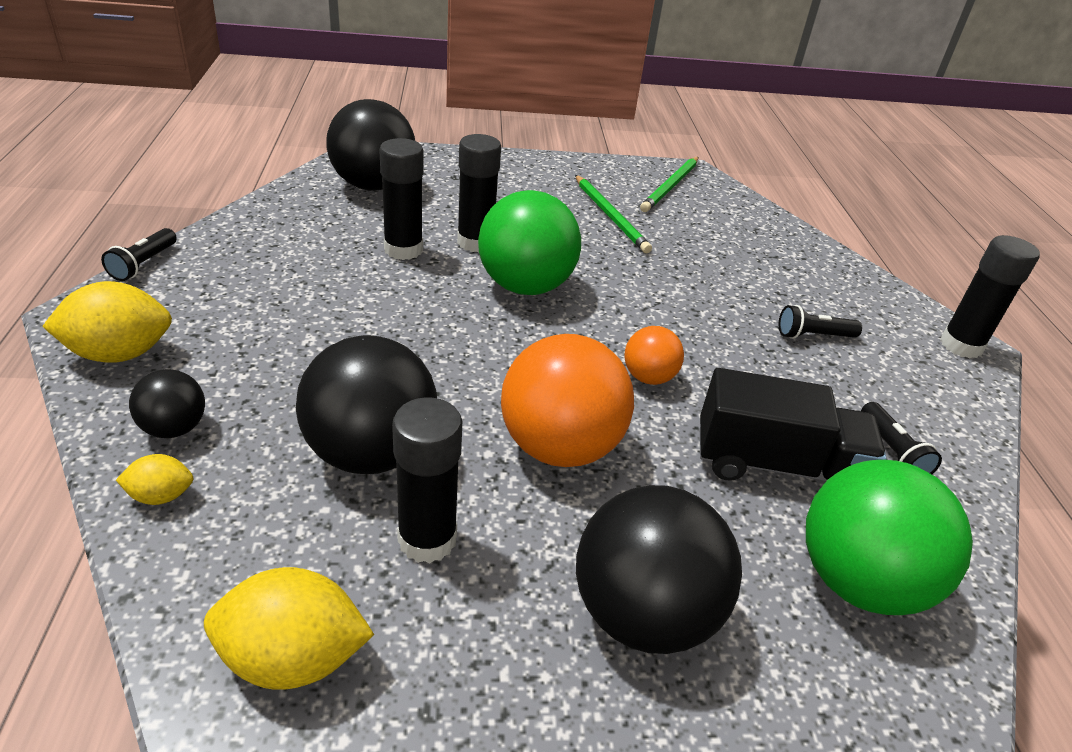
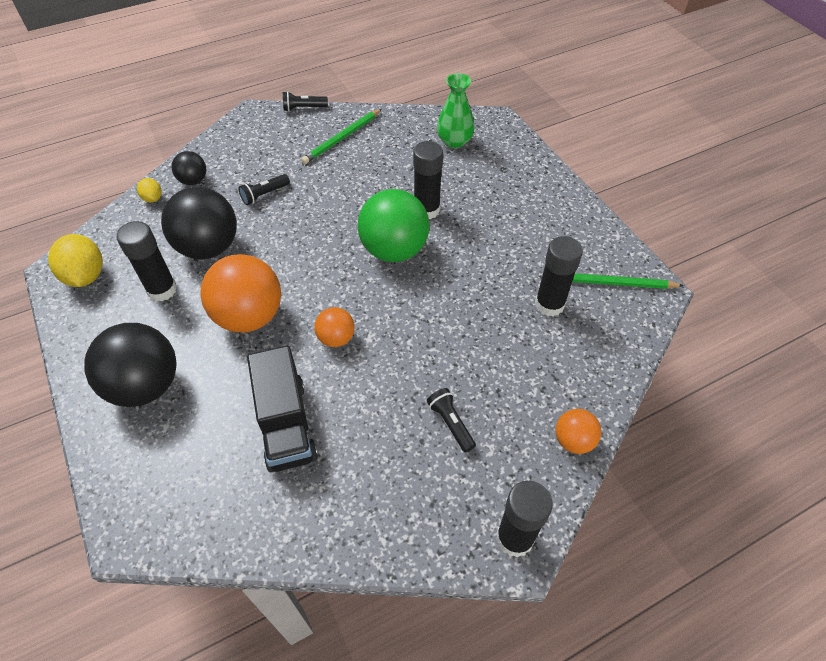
camera: 70 degrees right, 15 degrees up
yellow lemon [42,281,172,363] -> none
black ball [326,99,415,191] -> green vase [437,73,475,148]
black glue stick [379,138,423,260] -> black glue stick moved to [535,236,583,317]
green pencil [575,175,652,253] -> green pencil moved to [301,109,382,164]
green ball [806,460,973,615] -> none
black flashlight [861,402,942,474] -> black flashlight moved to [238,174,290,205]
none -> orange ball [555,409,601,454]

